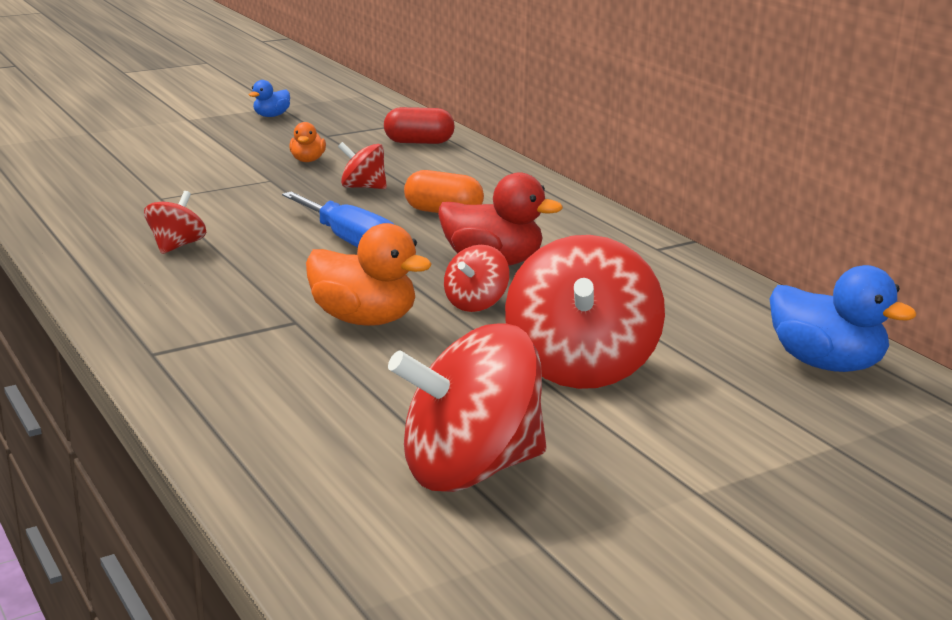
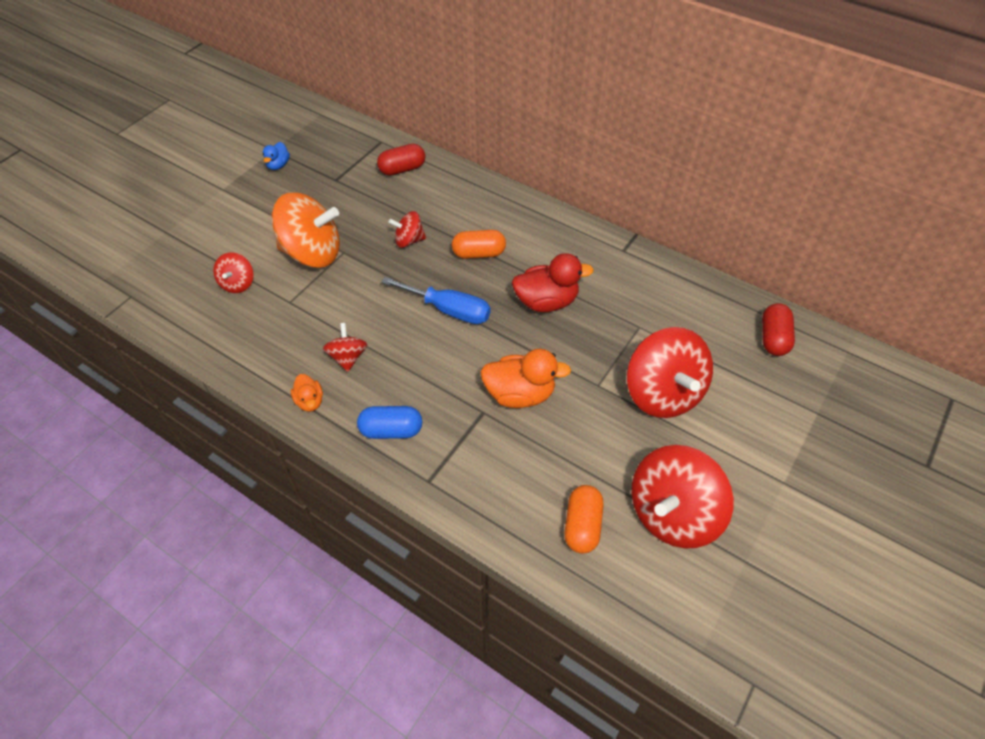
camera: 25 degrees left, 30 degrees up
orange duck [289,122,326,162] -> orange duck moved to [291,374,323,412]
red spinning top [444,245,509,312] -> red spinning top moved to [213,252,253,293]
blue duck [769,265,917,372] -> red capsule [762,303,795,356]
none -> orange spinning top [272,193,340,268]
none -> blue capsule [357,406,422,439]
none -> orange capsule [565,485,604,554]

